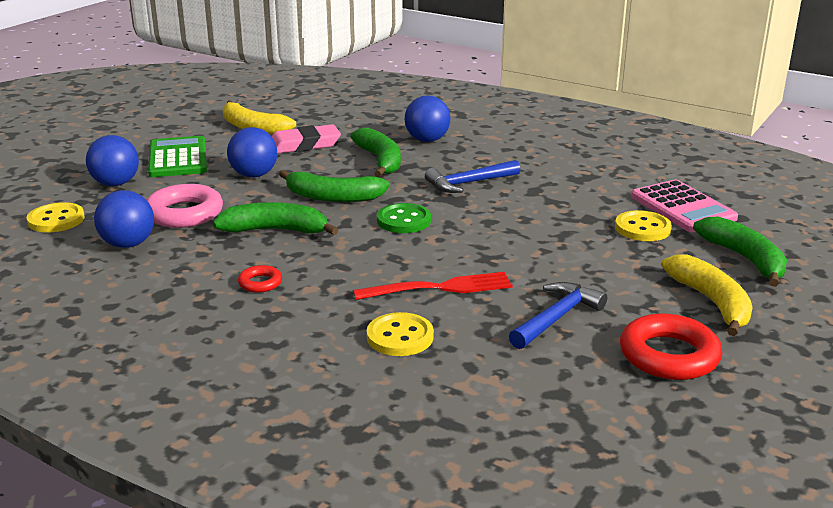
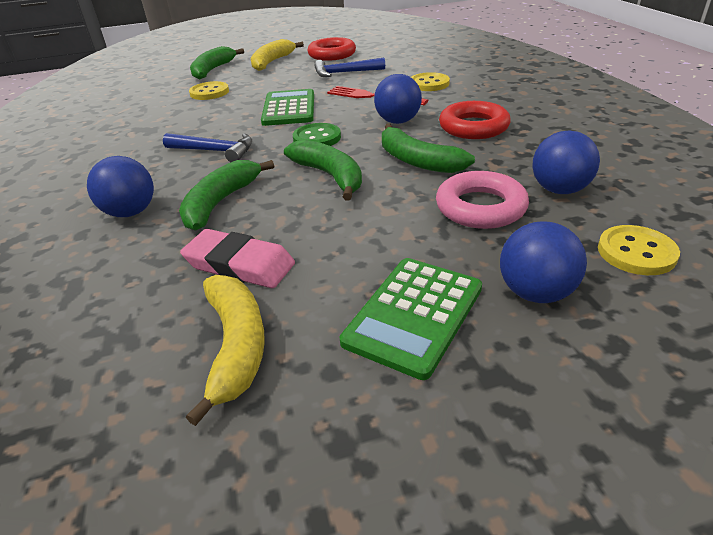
camera: 135 degrees left, 10 degrees up
blue ball [227,127,277,177] -> blue ball moved to [374,74,422,124]
red ring [238,265,282,293] -> red ring [439,101,511,139], size x2.00
pink calculator [631,180,738,232] -> none
none -> green calculator [261,89,314,126]

